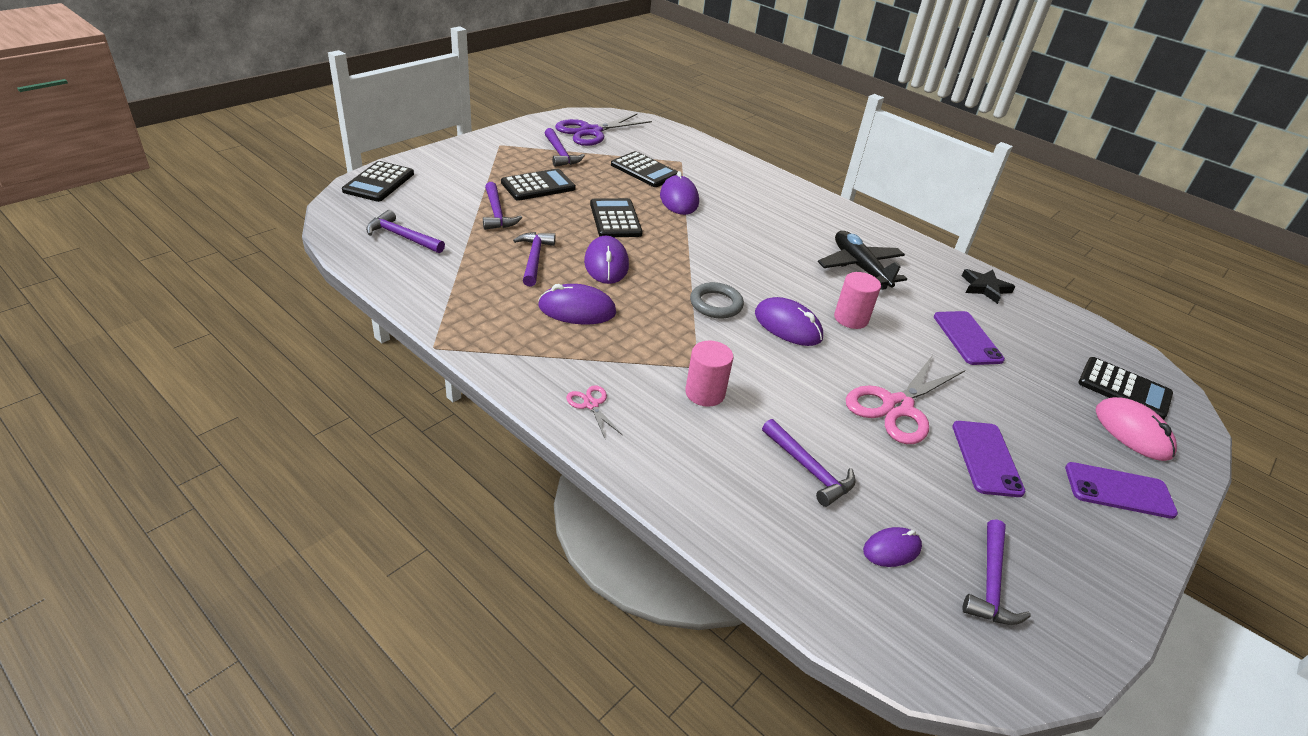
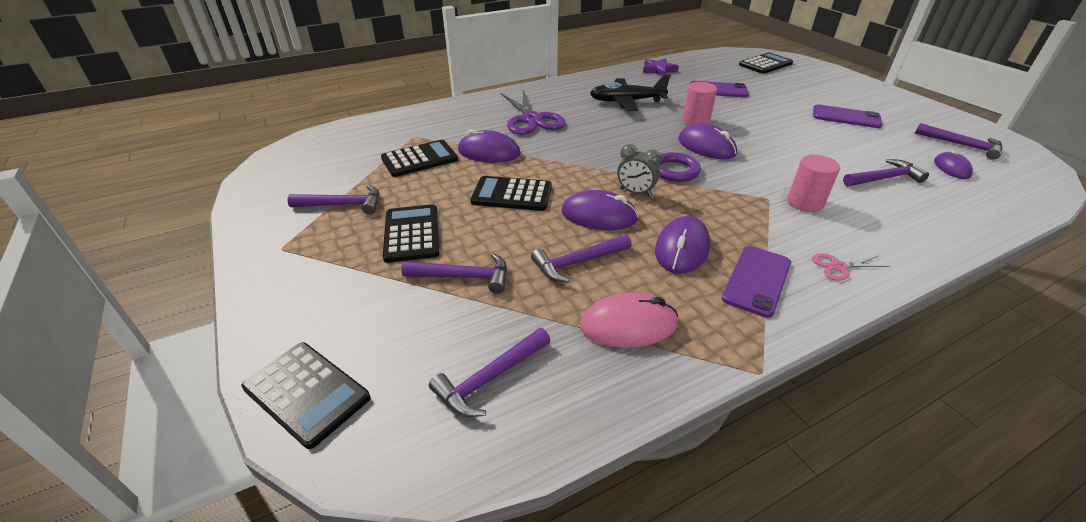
camera: 65 degrees left, 0 degrees up
purple hammer [513,232,555,287] -> purple hammer turned 45 degrees counterclockwise [531,235,632,283]
purple scissors [555,114,652,146] -> purple scissors moved to [501,89,566,135]
grey ring [690,282,744,318] -> purple ring [659,152,701,182]
purple mouse [755,297,823,346] -> purple mouse turned 75 degrees clockwise [678,124,737,159]
pink scissors [846,355,965,444] -> none
black star [962,269,1015,304] -> purple star [643,58,679,76]
purple phone [1065,462,1178,519] -> purple phone moved to [722,246,791,318]
pink mouse [1096,397,1177,461] -> pink mouse moved to [580,292,678,348]
none -> grey clock [617,144,662,197]

